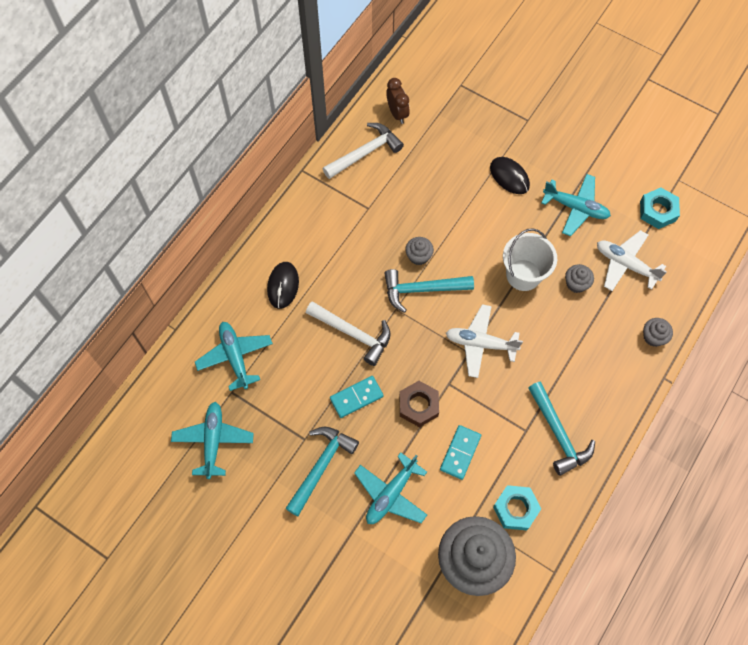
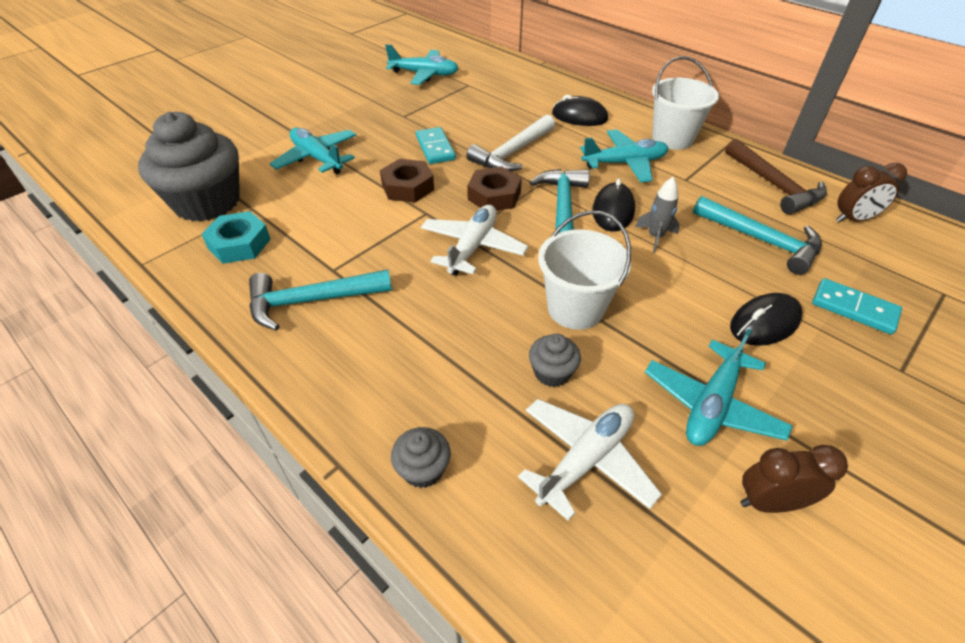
camera: 100 degrees right, 20 degrees down
turquoise plane [195,322,273,391] -> turquoise plane moved to [580,129,668,182]
turquoise hammer [285,427,359,516] -> turquoise hammer moved to [693,196,822,275]
white hammer [323,123,404,179] -> brown hammer [725,139,827,214]
grey cupcake [405,237,434,265] -> black mouse [592,179,635,231]
turquoise domino [440,425,481,480] -> turquoise domino moved to [812,278,902,334]
turquoise nut [640,188,680,229] -> none
none -> brown nut [467,167,522,211]
none -> grey rocket [635,177,680,253]
none -> white bucket [652,56,719,150]
none -> brown clock [740,445,848,513]

